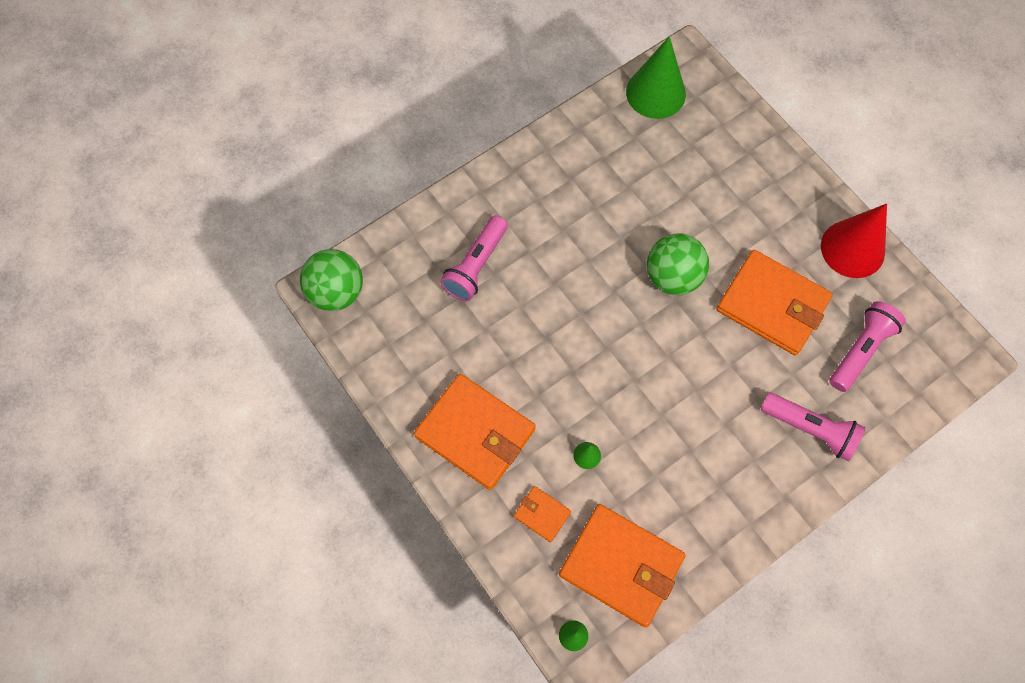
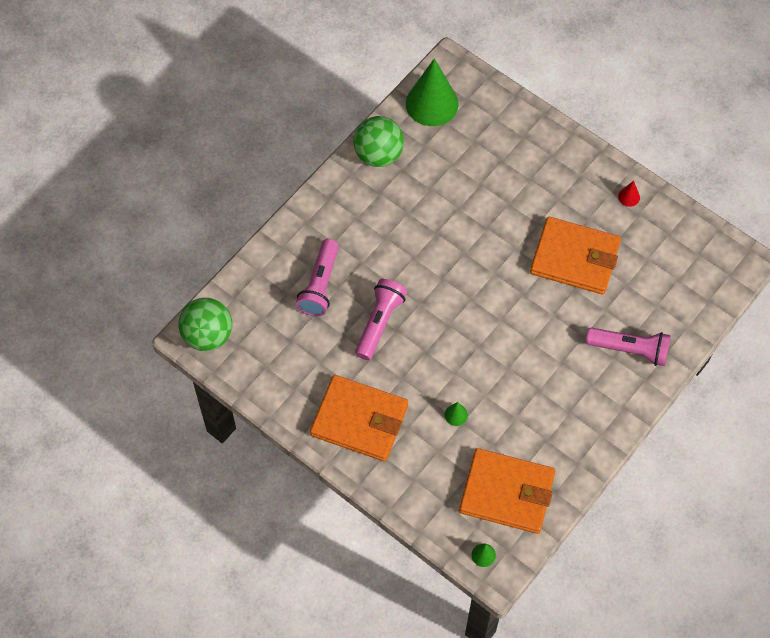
camera: 15 degrees left, 5 degrees down
orange wallet [514,486,571,542] -> none
green ball [647,233,709,295] -> green ball moved to [353,116,404,167]
red cone [821,203,887,278] -> red cone [618,181,640,207], size x0.40
pink flashlight [829,301,906,392] -> pink flashlight moved to [355,279,407,360]

